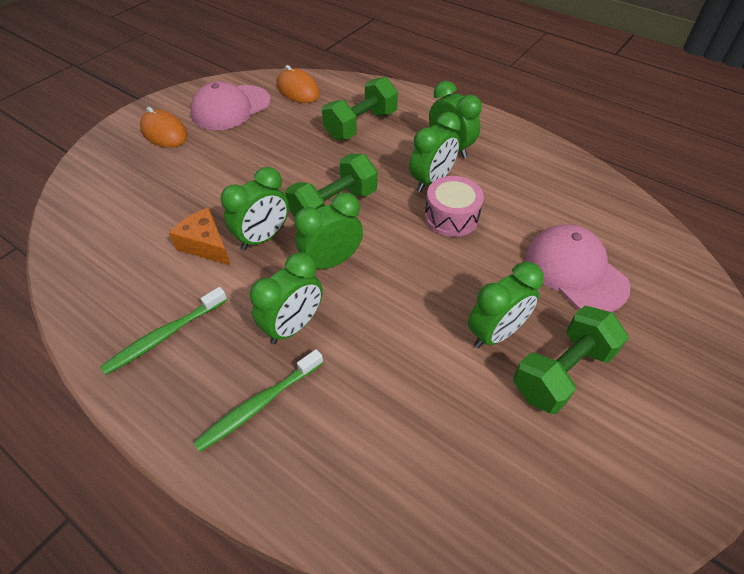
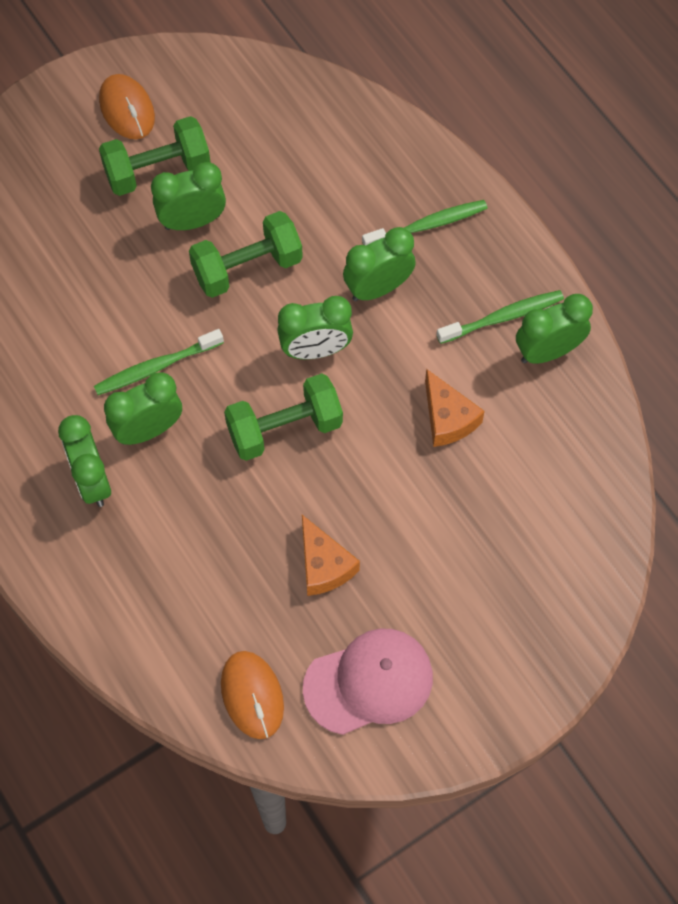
camera: 160 degrees left, 15 degrees up
orange mouse [140,107,188,148] -> orange mouse moved to [99,74,155,139]
green clock [221,167,289,250] -> green clock moved to [516,294,593,364]
green dumbbell [322,77,398,140] -> green dumbbell moved to [189,211,303,298]
pink drum [425,176,484,237] -> green toothbrush [94,329,224,395]
pink cap [526,224,630,312] -> none
none -> orange cheese [302,515,360,596]

